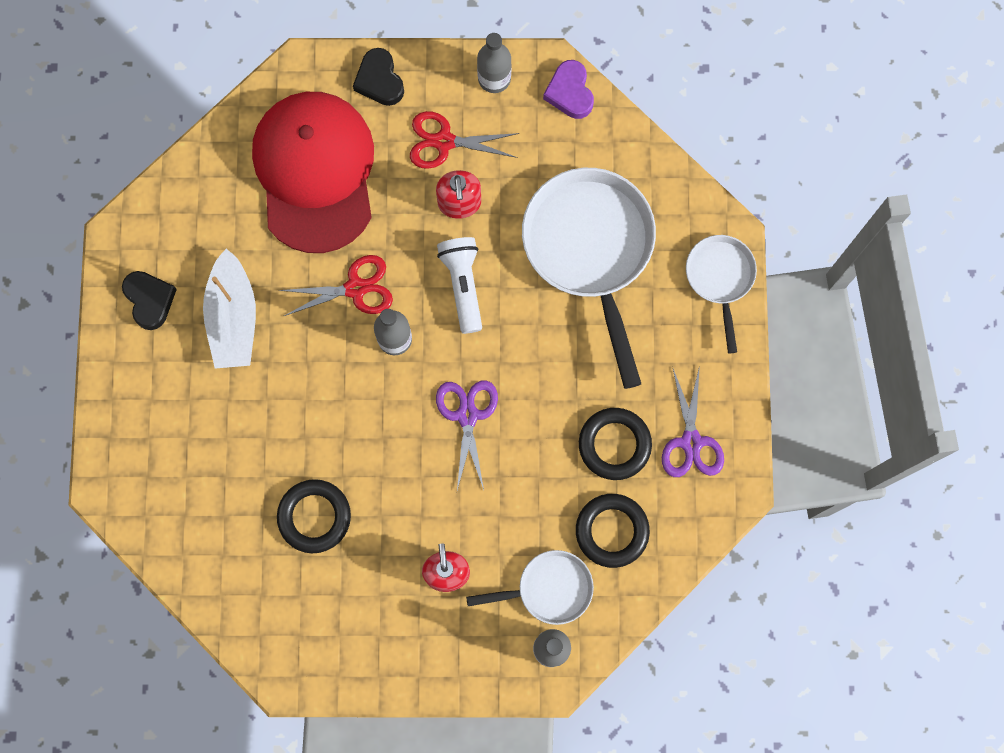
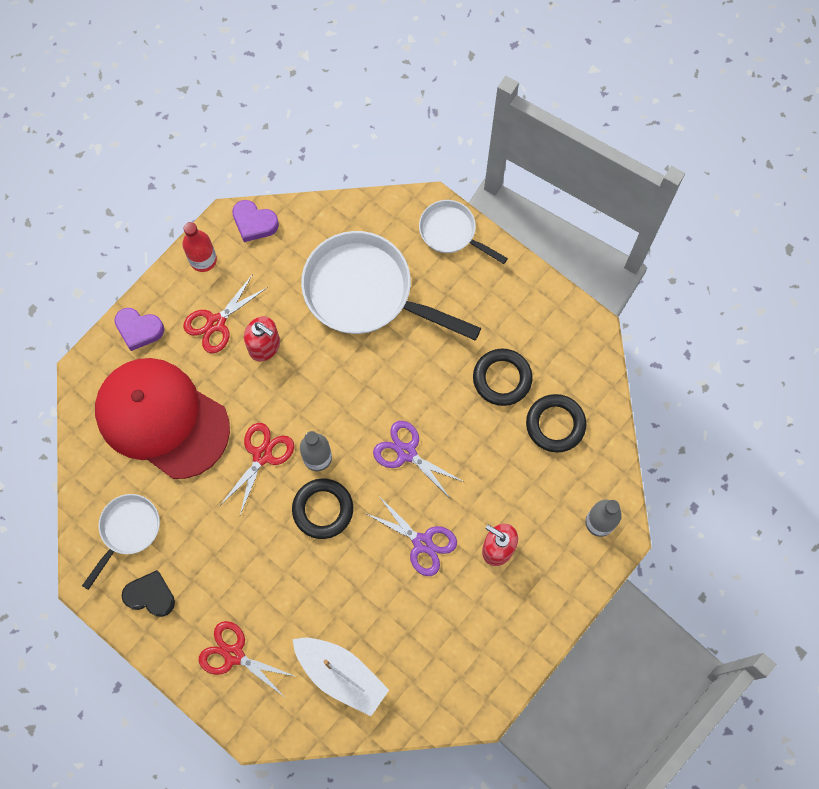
camera: 50 degrees left, 5 degrees down
white boat [203,248,256,369] -> white boat moved to [292,637,389,716]
black ring [277,479,351,553] -> black ring moved to [292,479,353,539]
black heart [353,48,404,106] -> purple heart [114,308,164,351]
white flashlight [437,237,482,334] -> none
white pan [466,550,594,625] -> white pan moved to [82,494,160,590]
grey bottle [477,33,511,93] -> red bottle [182,222,217,272]
purple scissors [662,365,724,477] -> purple scissors moved to [365,495,457,576]
none -> red scissors [199,621,297,696]

